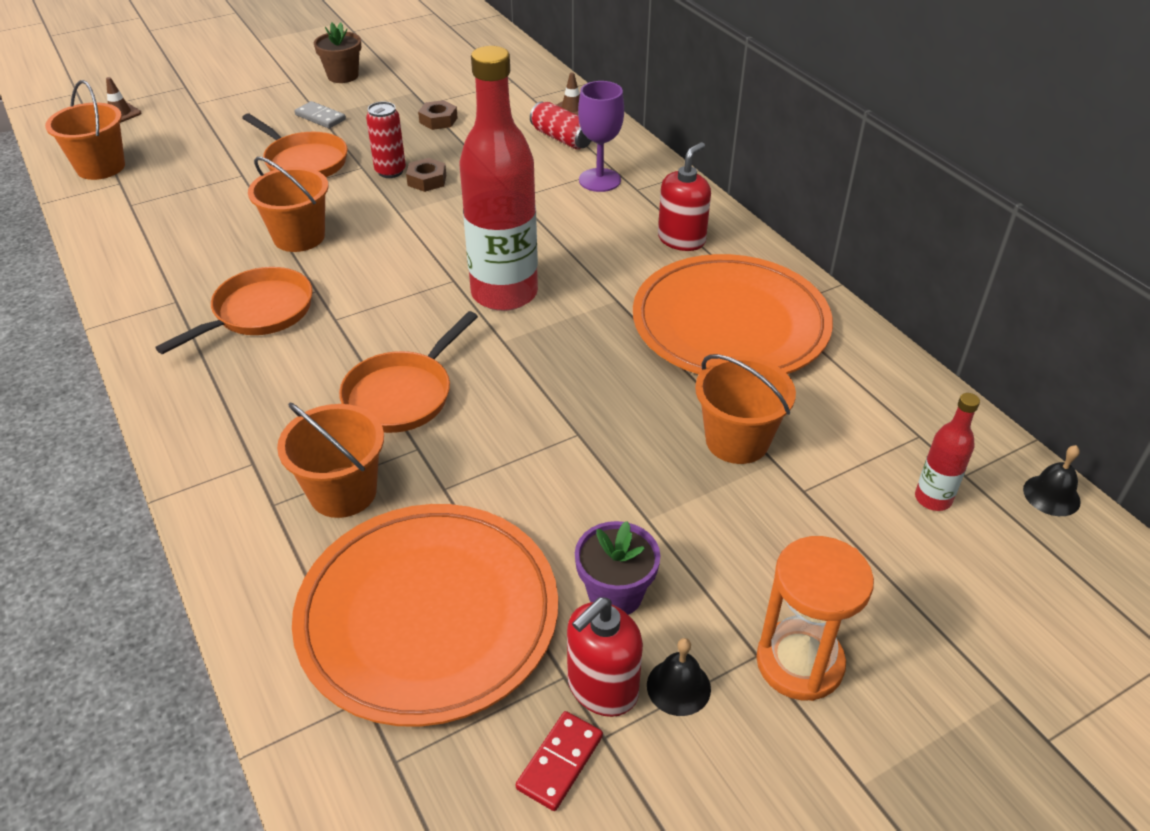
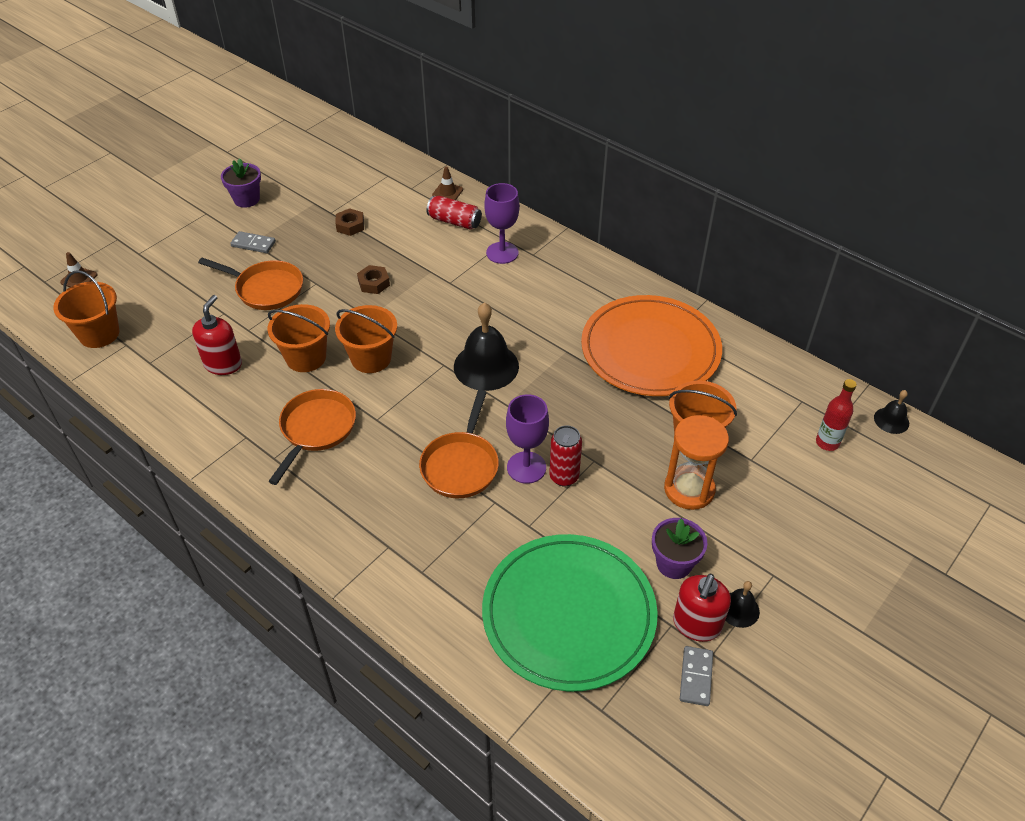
camera: 20 degrees left, 5 degrees up
orange bucket [277,403,384,518] -> orange bucket moved to [335,305,397,373]
orange plate [292,504,558,727] -> green plate [482,534,658,691]
brown flower pot [314,22,361,83] -> purple flower pot [221,158,261,208]
red can [366,102,406,178] -> red can moved to [549,426,582,486]
red bottle [460,46,538,311] -> black bell [454,302,519,391]
red domino [516,711,603,811] -> grey domino [680,646,713,706]
red soap dispenser [658,142,711,251] -> red soap dispenser moved to [192,295,242,375]
orange hourglass [756,536,874,701] -> orange hourglass moved to [664,415,729,510]
none -> purple goblet [506,394,549,484]

